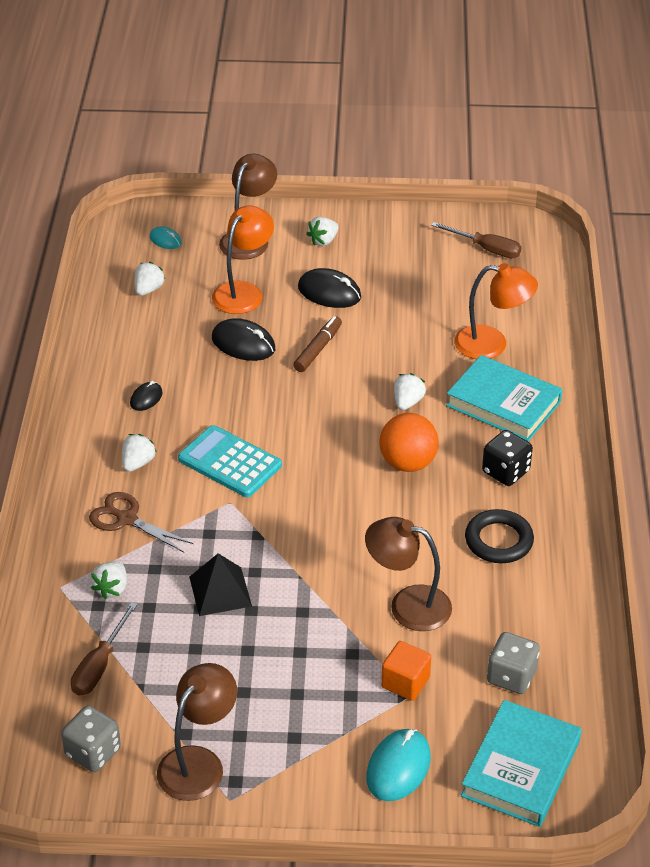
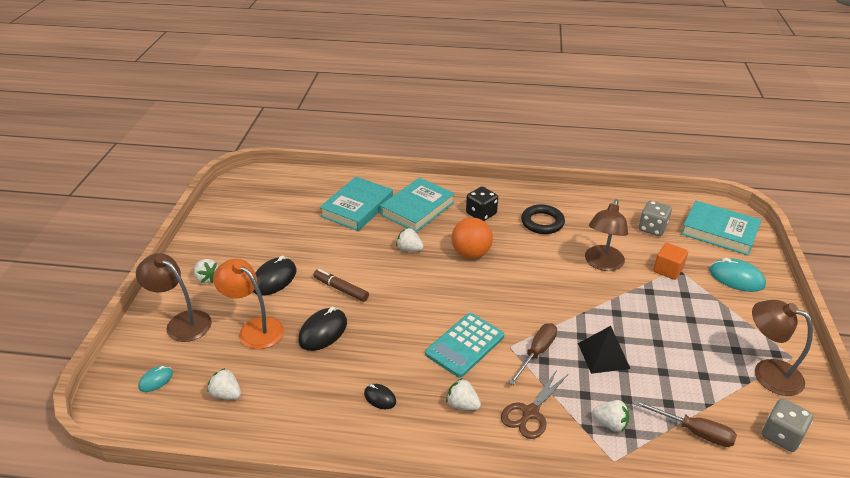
camera: 85 degrees left, 5 degrees down
brown screwdriver [431,222,521,258] -> brown screwdriver moved to [508,323,557,385]
orange lamp [454,263,538,359] -> turquoise book [319,177,393,231]

